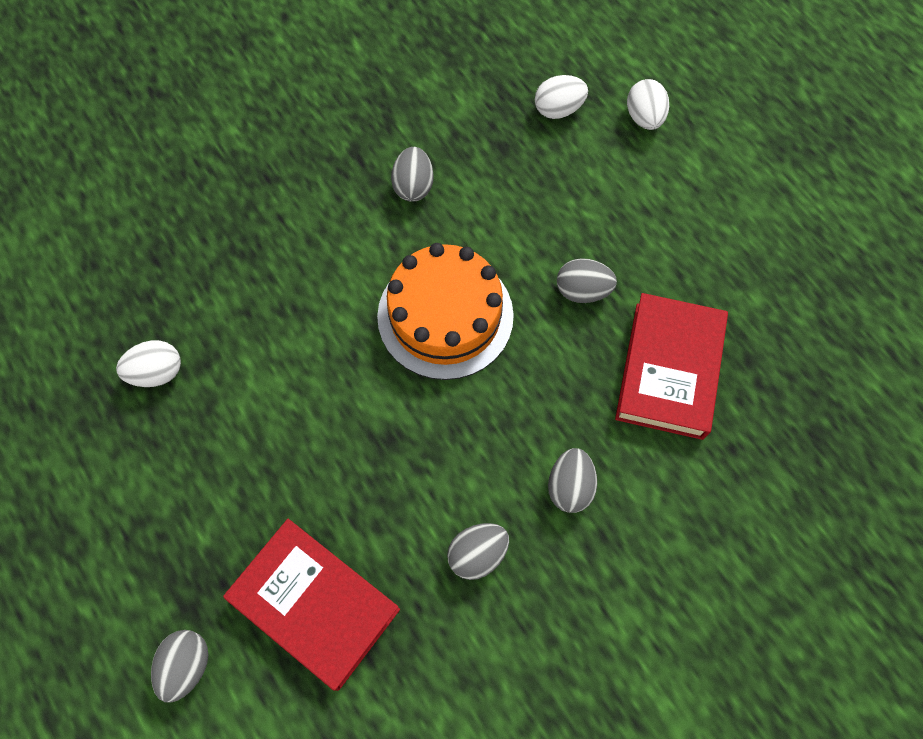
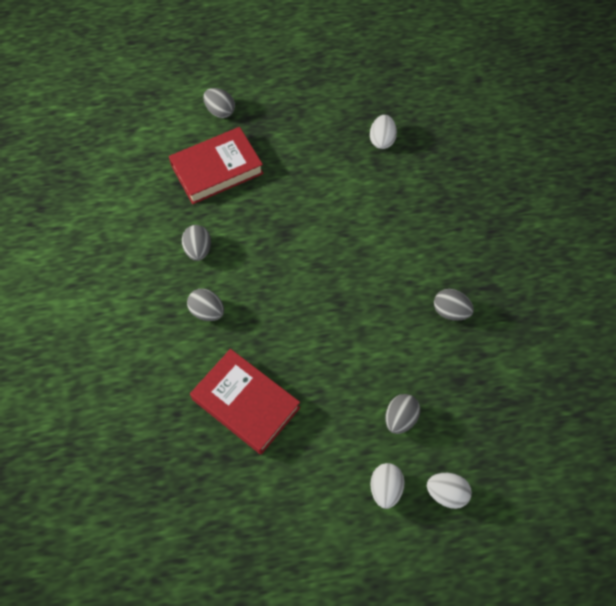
camera: 115 degrees right, 5 degrees down
orange cake [377,243,514,380] -> none
white egg [535,75,588,119] -> white egg moved to [370,463,405,509]
grey egg [557,258,617,303] -> grey egg moved to [385,394,420,434]

